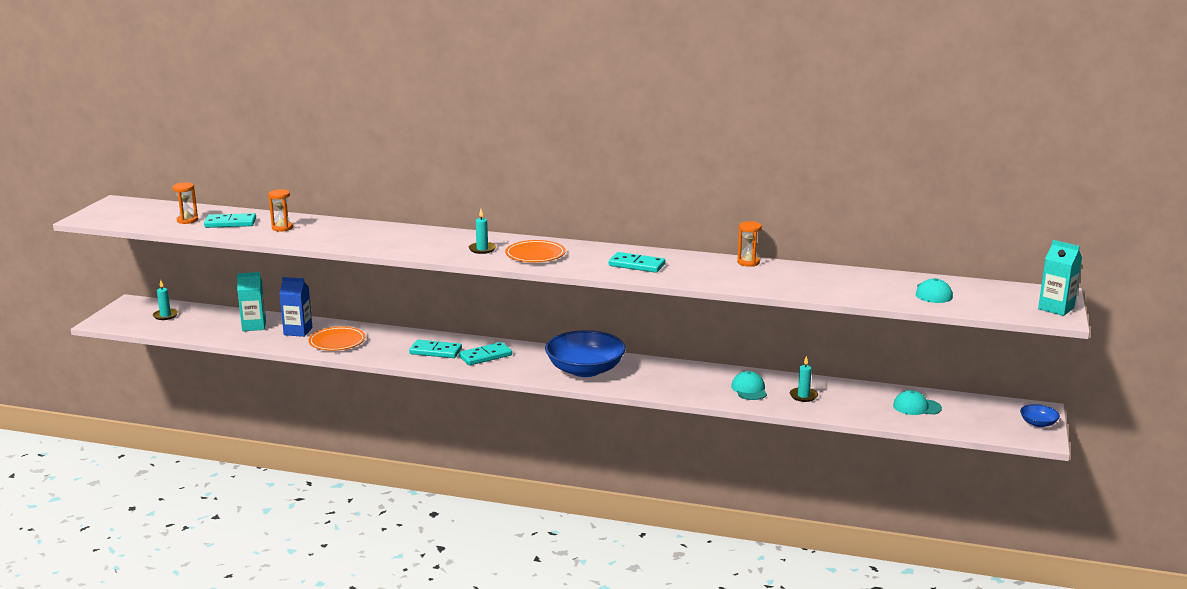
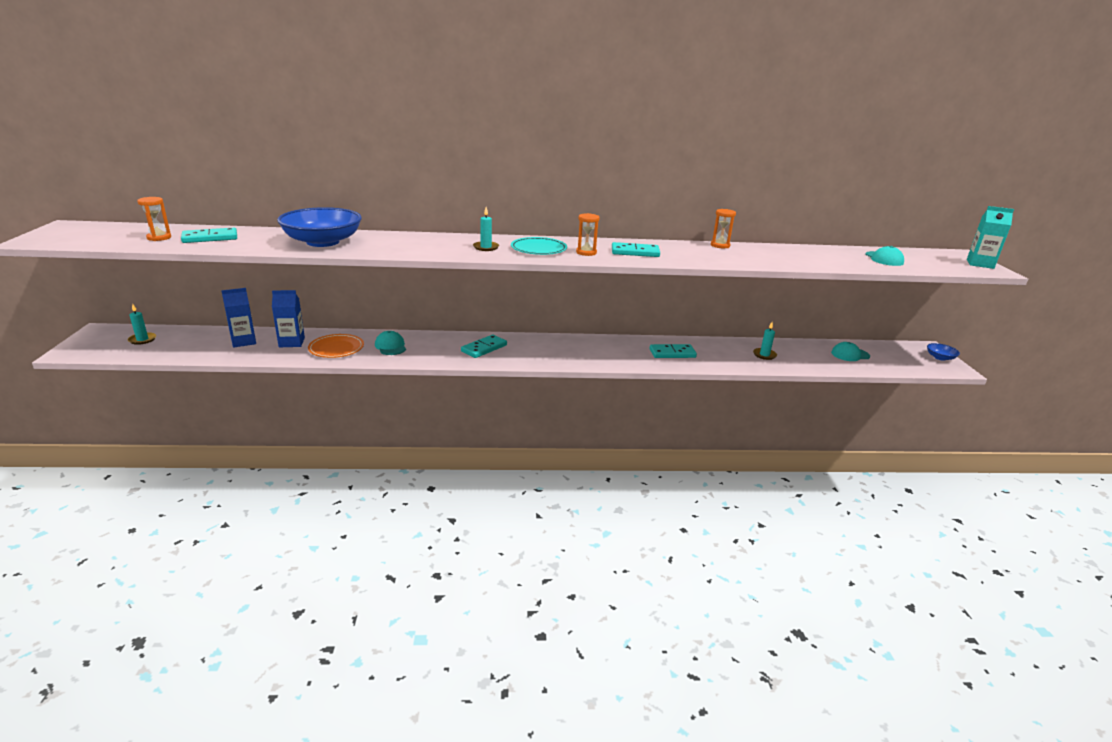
camera: 20 degrees left, 5 degrees up
turquoise carton [237,272,266,331] -> blue carton [221,288,256,348]
orange hourglass [268,189,293,232] -> orange hourglass moved to [576,213,600,256]
turquoise domino [409,340,462,358] -> turquoise domino moved to [650,344,697,358]
orange plate [505,240,566,262] -> turquoise plate [511,237,567,255]
blue bowl [545,330,626,377] -> blue bowl moved to [277,207,362,247]
turquoise cap [731,371,767,400] -> turquoise cap moved to [375,331,406,355]

